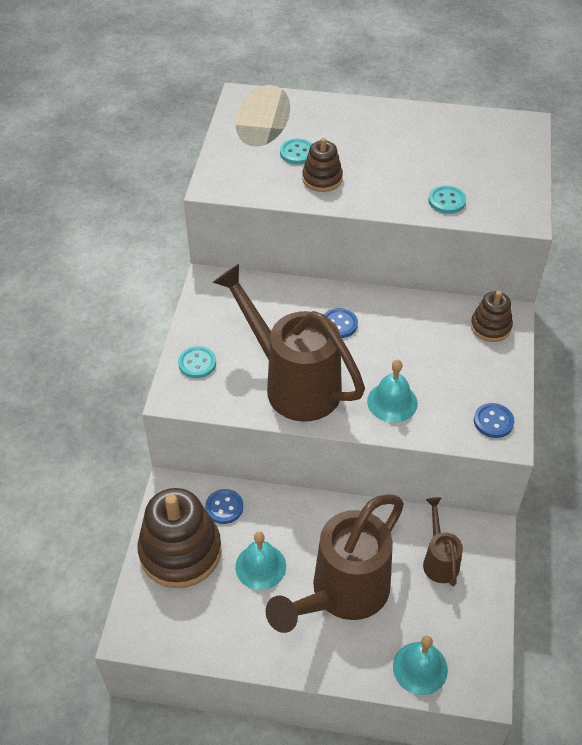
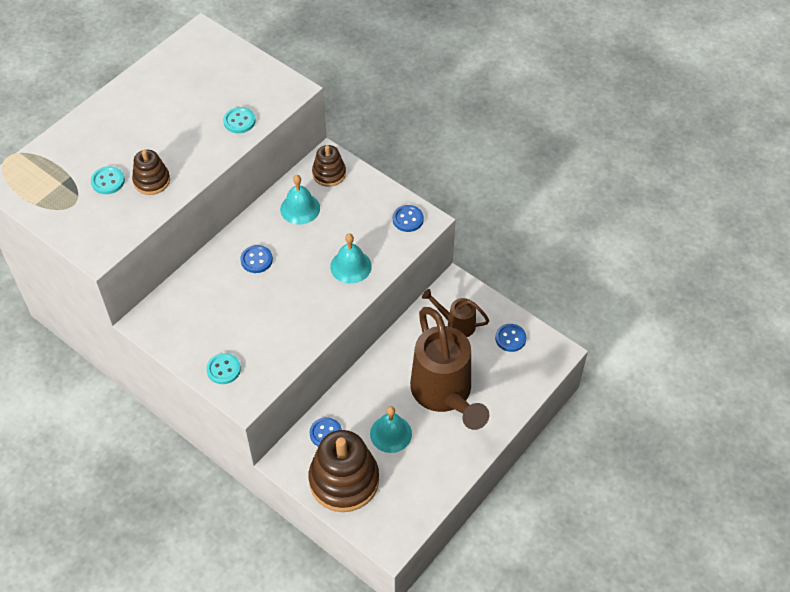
camera: 60 degrees left, 5 degrees up
brown watering can [213,264,365,422] -> none
turquoise bell [393,636,448,695] -> turquoise bell moved to [280,175,320,225]
none -> blue button [495,324,526,352]

